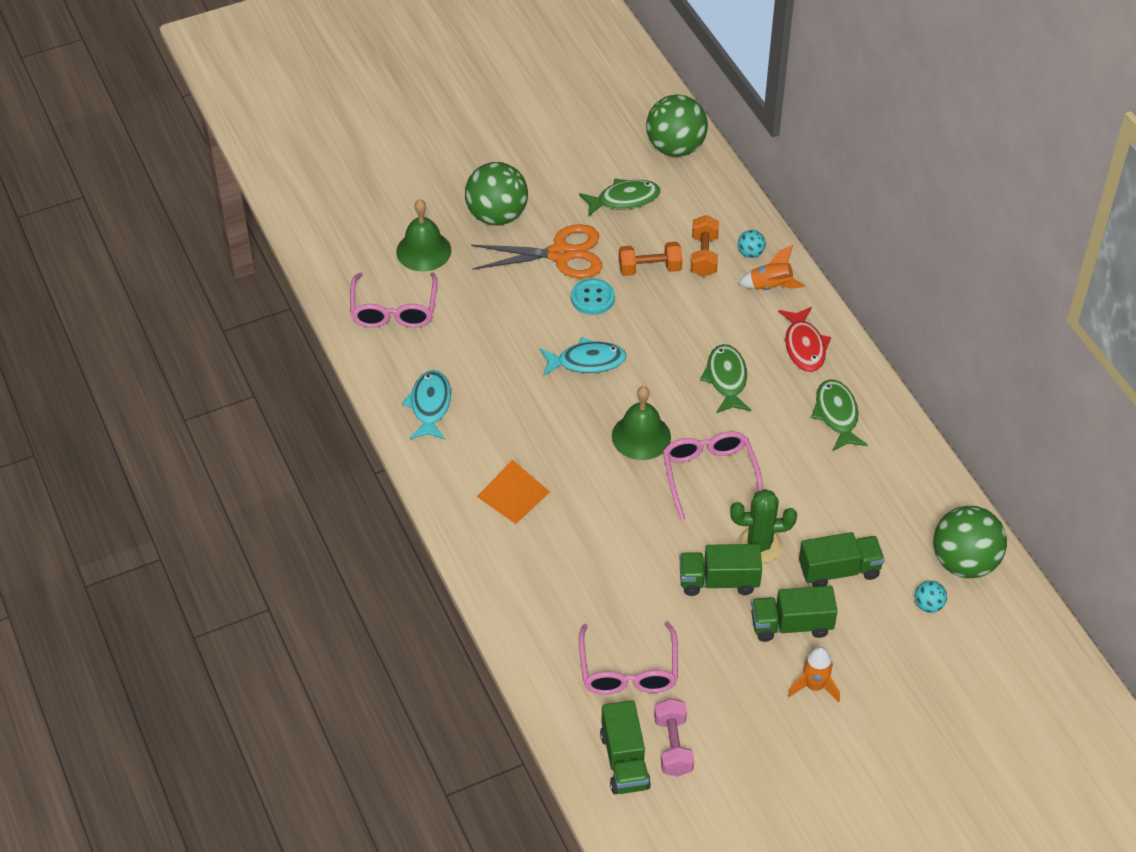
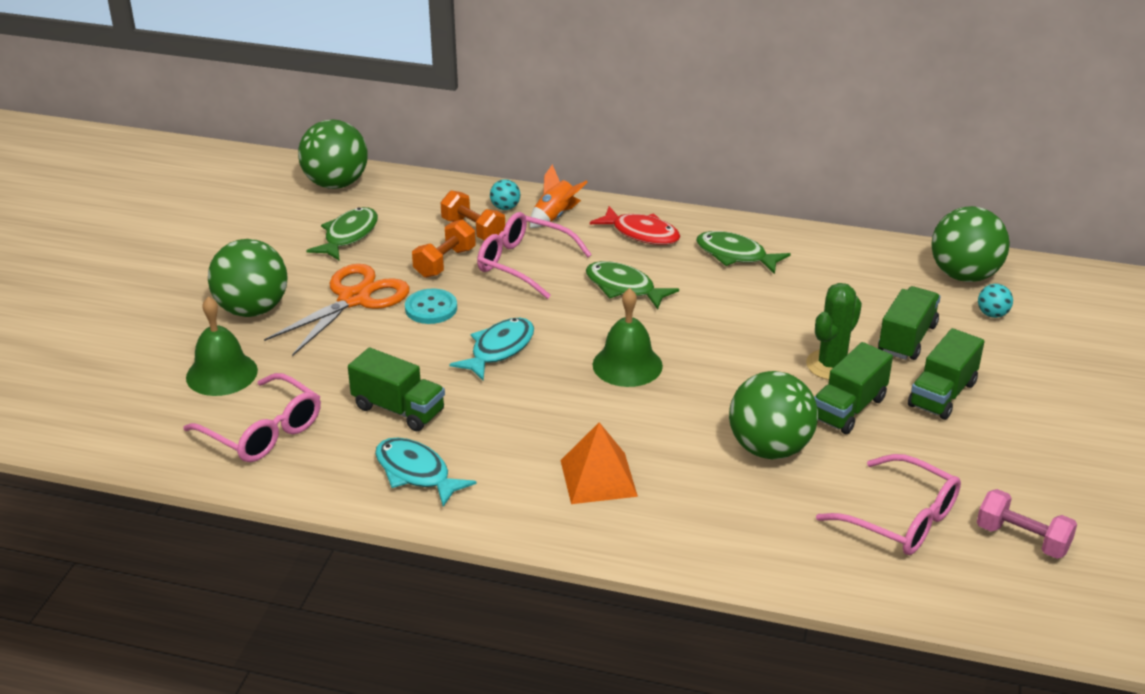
camera: 50 degrees left, 15 degrees down
green truck [600,700,651,794] -> green truck moved to [348,348,445,431]
pink glasses [663,431,763,520] -> pink glasses moved to [477,212,592,299]
orange rocket [788,647,840,703] -> none
none -> green ball [729,371,818,459]

